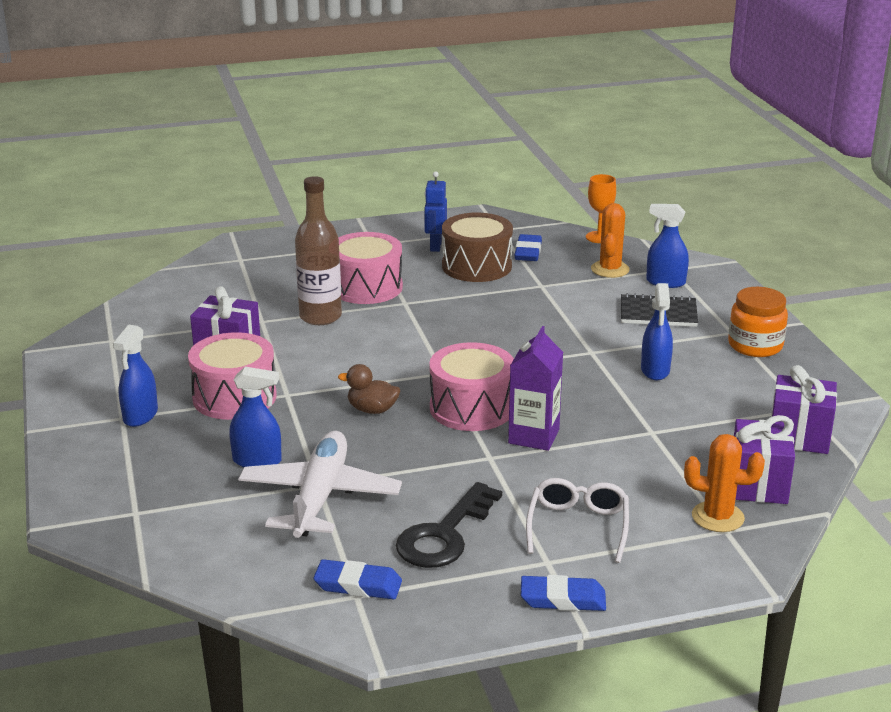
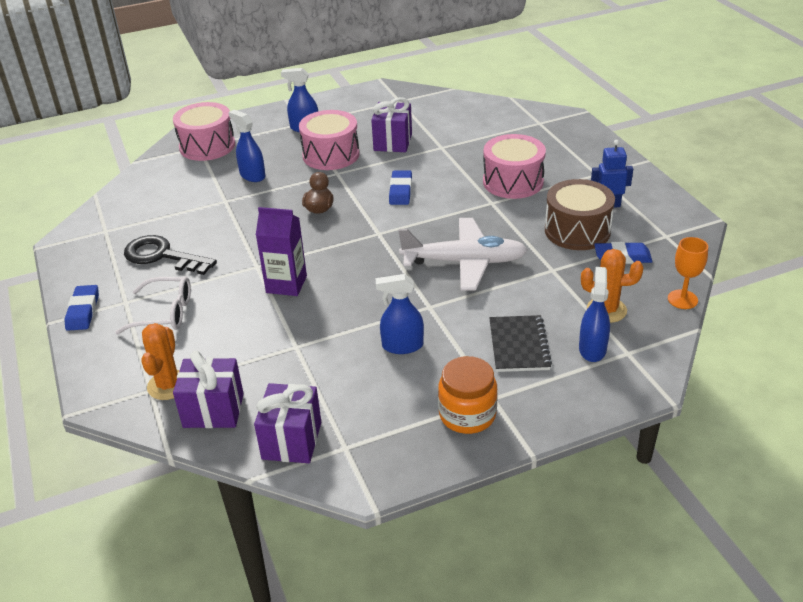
camera: 85 degrees right, 10 degrees up
blue spray bottle [229,367,282,467] -> blue spray bottle turned 135 degrees clockwise [228,110,265,182]
white plane [238,431,402,538] -> white plane moved to [398,218,528,291]
brown bottle [295,176,342,325] -> none
blue eraser [314,559,402,600] -> blue eraser moved to [389,170,412,205]
pink drum [429,342,514,431] -> pink drum moved to [173,102,235,161]

